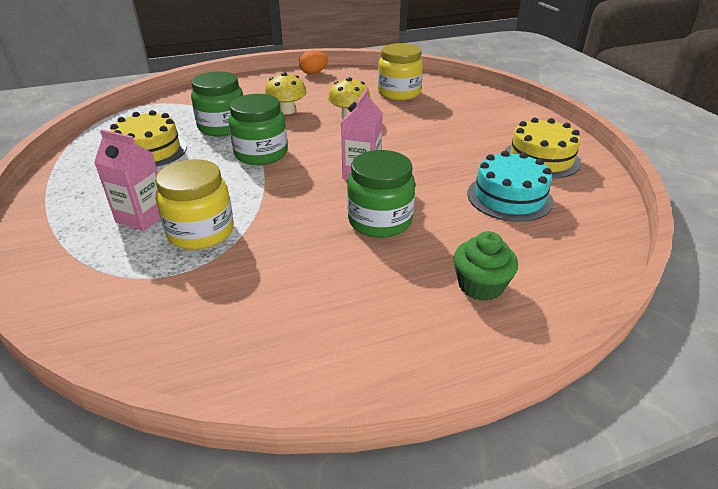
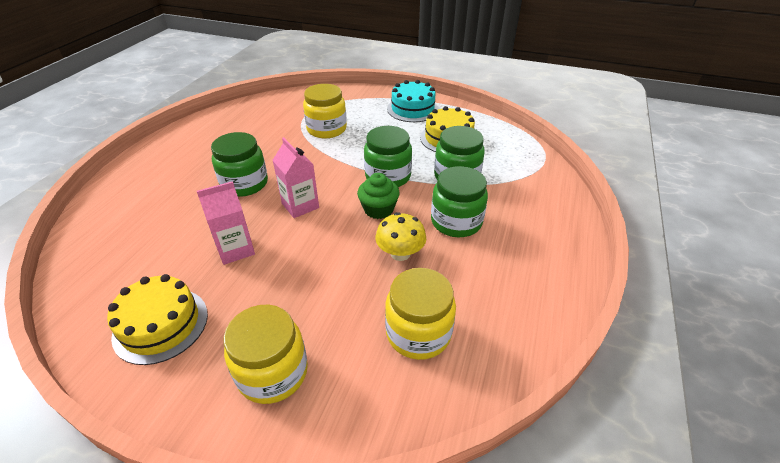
camera: 130 degrees right, 5 degrees up
pink carton [94,130,160,231] -> pink carton moved to [197,181,255,265]
yellow mushroom [265,72,307,114] -> green jar [431,166,488,237]
orange egg [299,50,328,74] -> none
green cupcake [453,231,518,301] -> green cupcake moved to [357,173,400,219]
turquoise cake [467,151,554,222] -> turquoise cake moved to [387,80,439,122]
none -> yellow jar [224,305,308,404]

